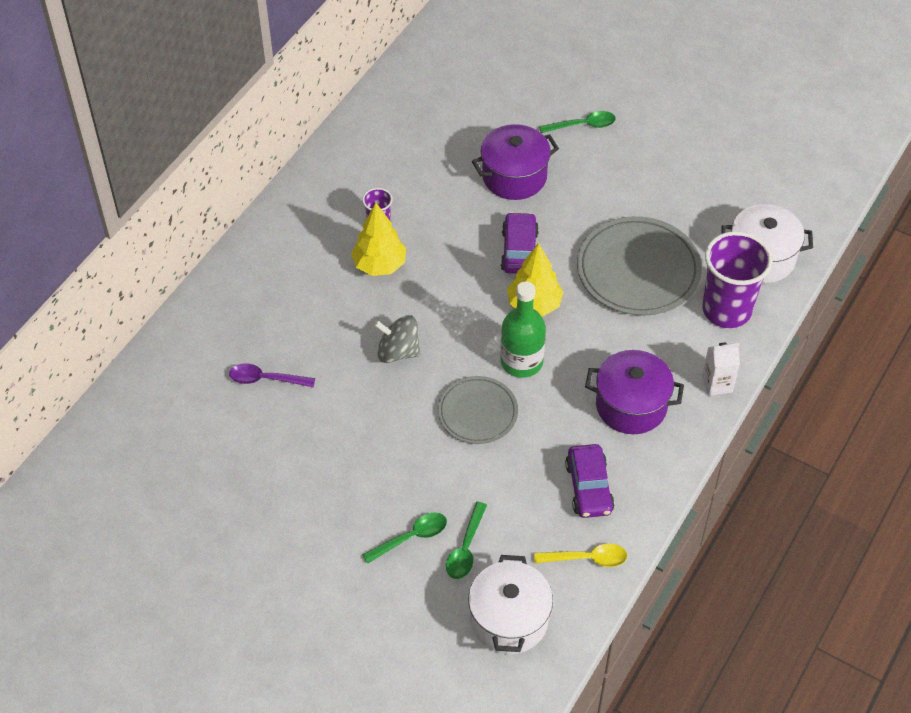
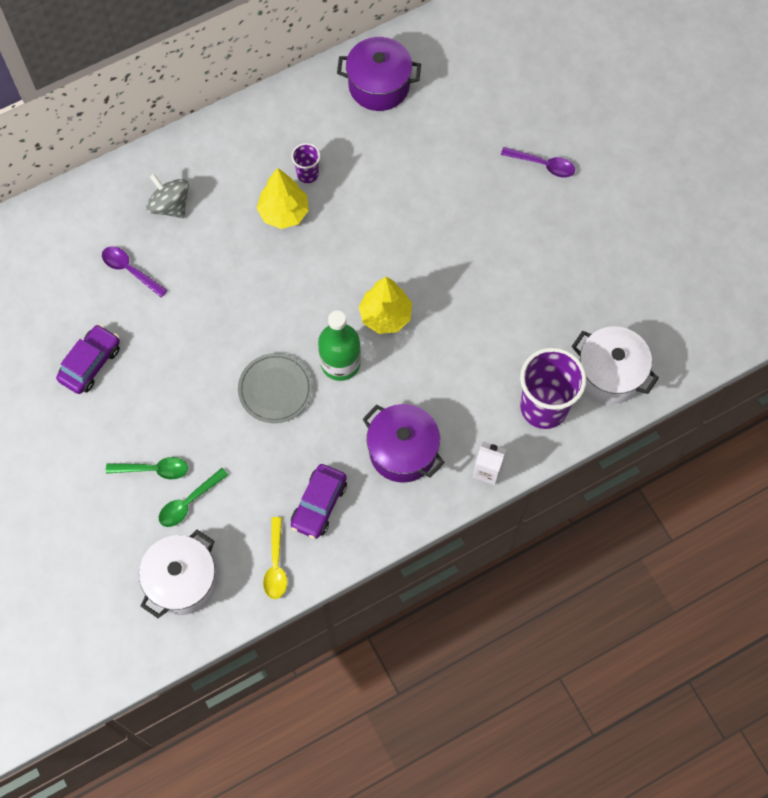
camera: 30 degrees right, 15 degrees up
grey spinning top [374,315,421,363] -> grey spinning top moved to [146,174,189,218]
purple pot [472,124,559,200] -> purple pot moved to [337,37,421,111]
purple car [501,212,539,274] -> purple car moved to [56,324,120,394]
yellow spoon [534,544,627,567] -> yellow spoon turned 60 degrees clockwise [263,517,287,599]
green spoon [539,111,616,133] -> purple spoon [501,147,575,177]
grey plate [577,216,702,316] -> none

